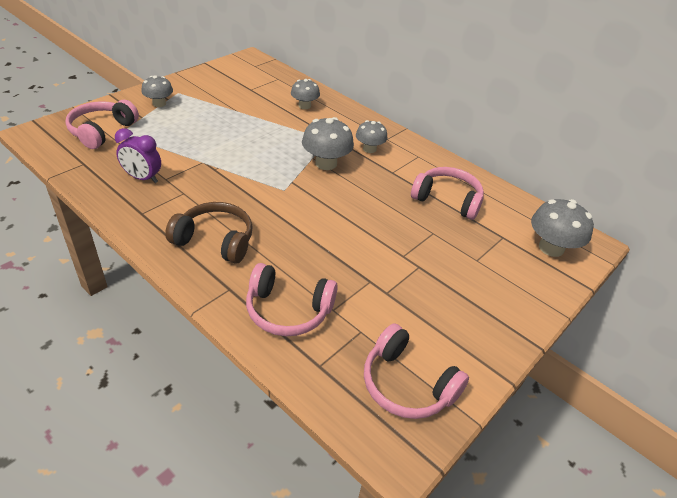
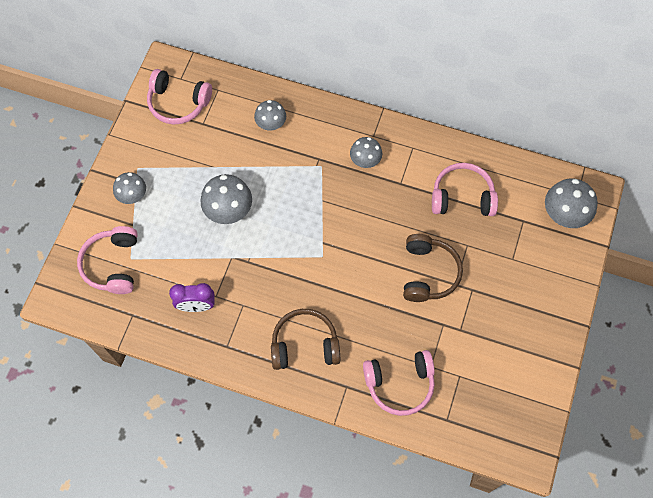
camera: 20 degrees left, 25 degrees up
grey mushroom [302,117,354,170] -> grey mushroom moved to [200,174,252,224]
pink headphones [364,323,469,419] -> pink headphones moved to [147,69,212,125]
none -> brown headphones [403,234,463,302]

